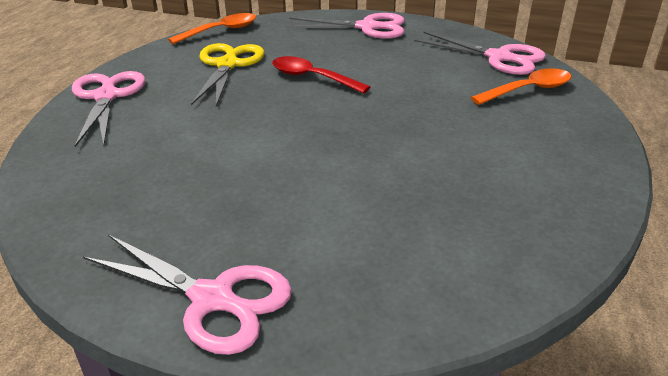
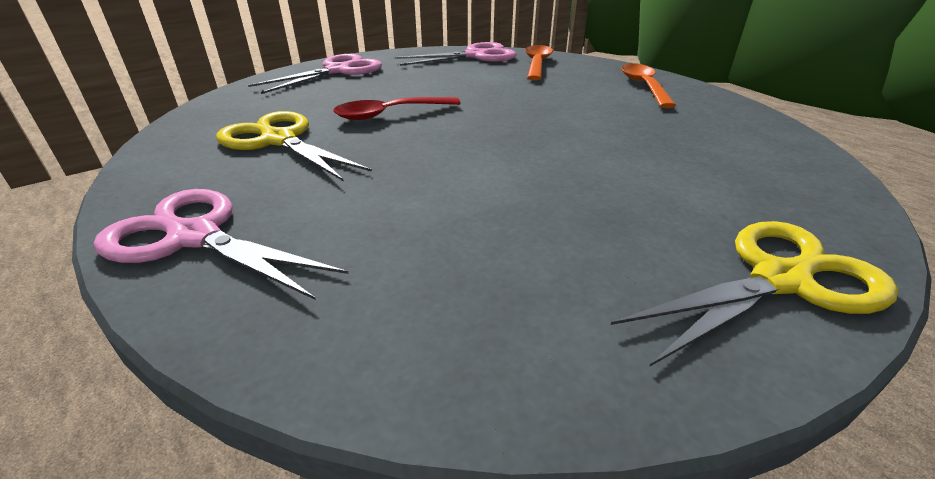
camera: 55 degrees left, 0 degrees up
pink scissors [83,234,292,355] -> yellow scissors [611,221,898,367]
orange spoon [168,13,256,44] -> orange spoon moved to [621,63,676,108]

